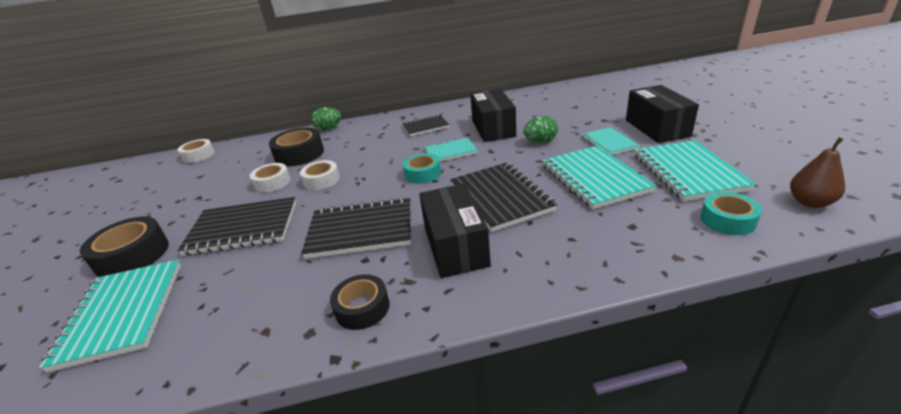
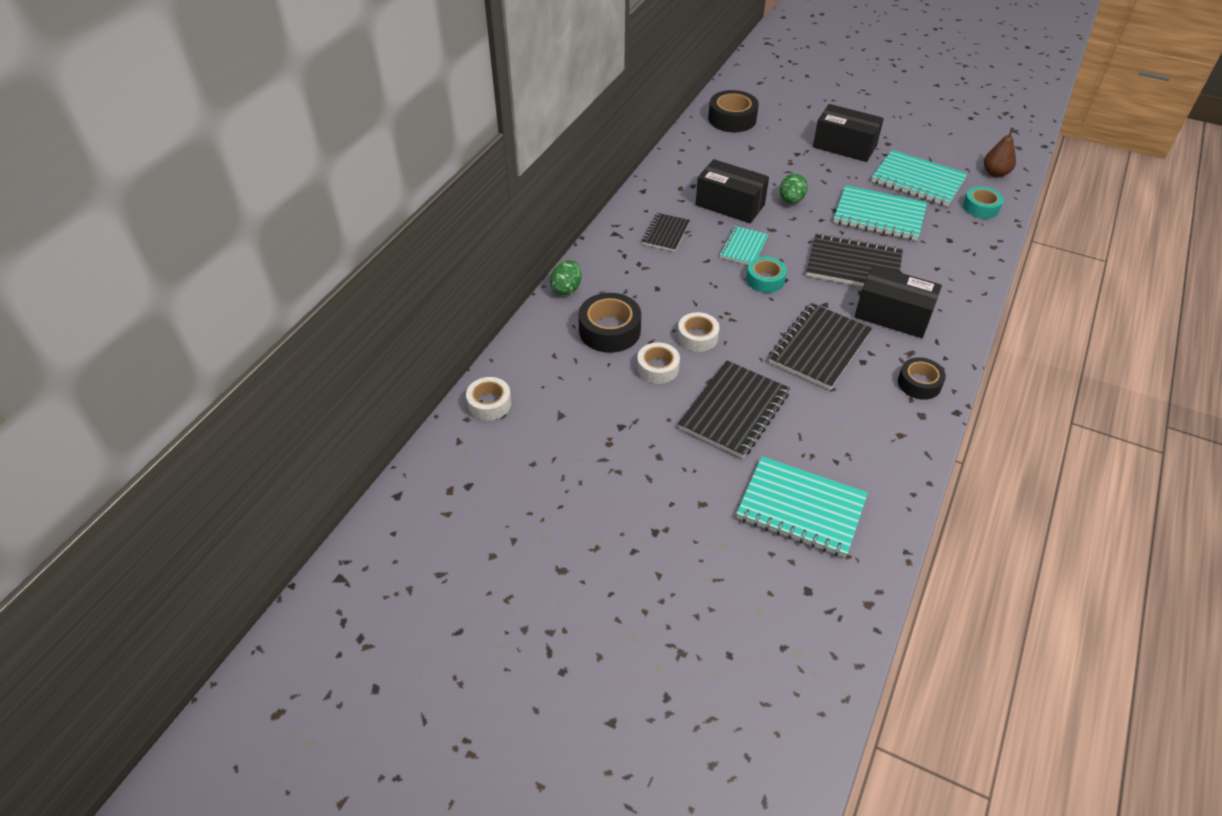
camera: 55 degrees left, 15 degrees up
black tape [80,217,169,277] -> black tape moved to [708,90,759,132]
turquoise notebook [581,127,640,155] -> none

